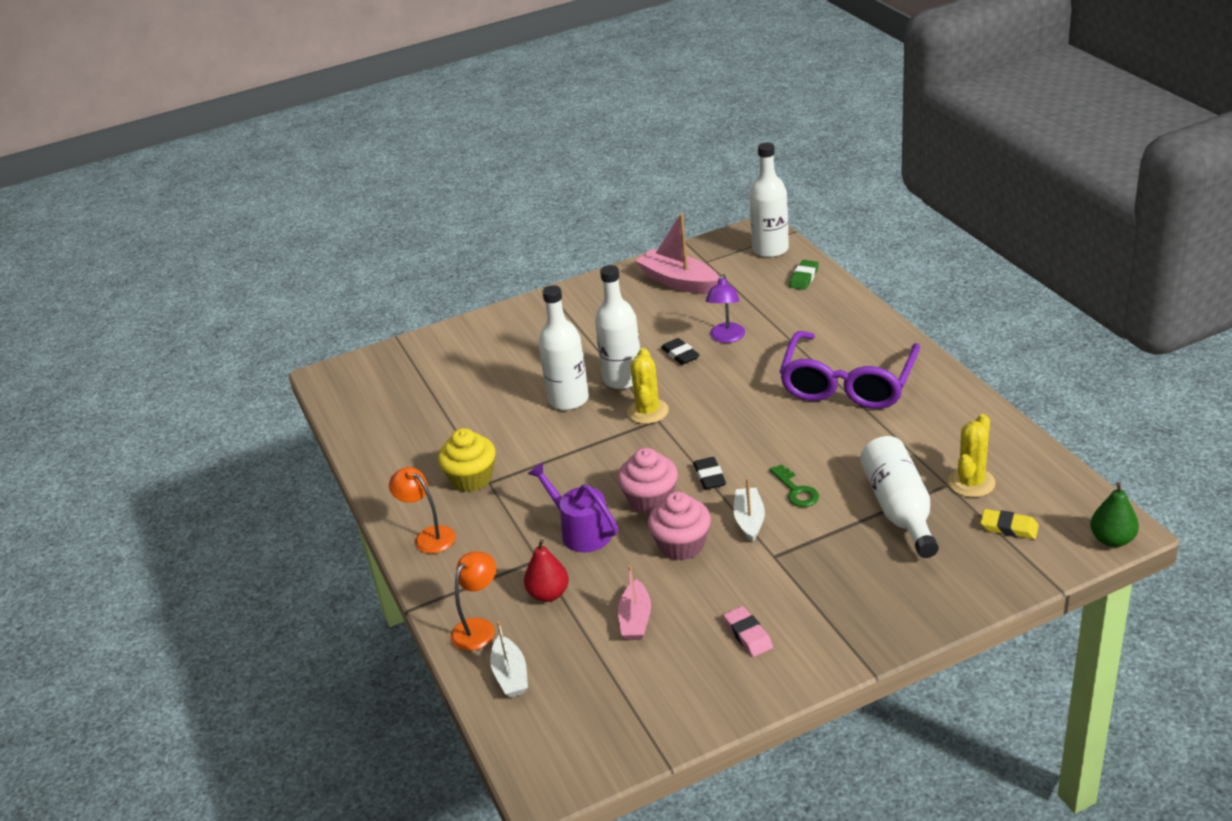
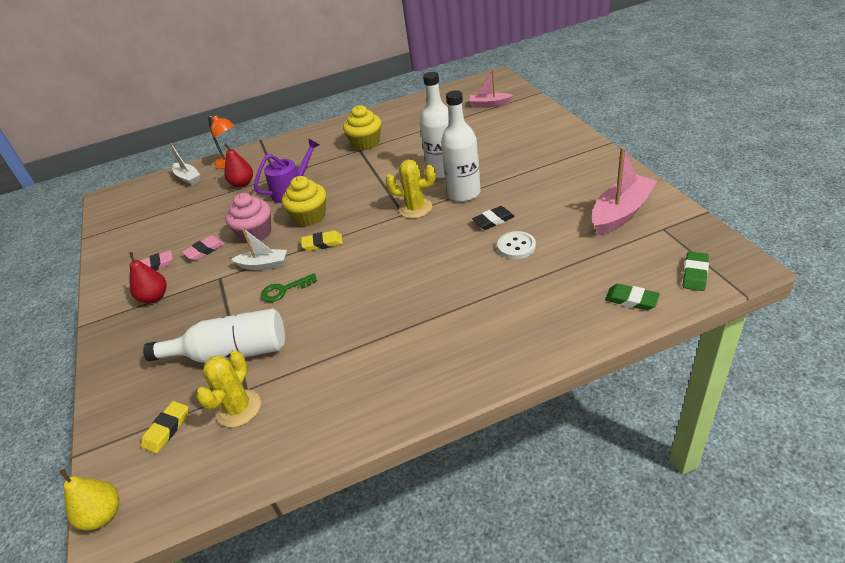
camera: 95 degrees right, 5 degrees up
orange lamp [389,467,456,554] -> none
white boat [490,621,528,698] -> white boat turned 120 degrees counterclockwise [170,143,200,185]
pink cupcake [617,448,678,514] -> yellow cupcake [282,176,326,226]
pink boat [618,565,651,640] -> pink boat moved to [470,69,513,108]
black eraser [693,457,726,490] -> yellow eraser [301,230,343,251]
purple lamp [706,274,745,343] -> white button [497,231,536,259]
white bottle [749,143,789,258] -> green eraser [683,251,709,291]
purple glasses [779,331,920,409] -> none
yellow cactus [948,414,996,497] -> yellow cactus turned 75 degrees clockwise [196,351,261,427]
green pear [1090,482,1139,547] -> yellow pear [60,469,119,530]
none -> red pear [129,252,167,303]
none -> pink eraser [182,235,225,261]

